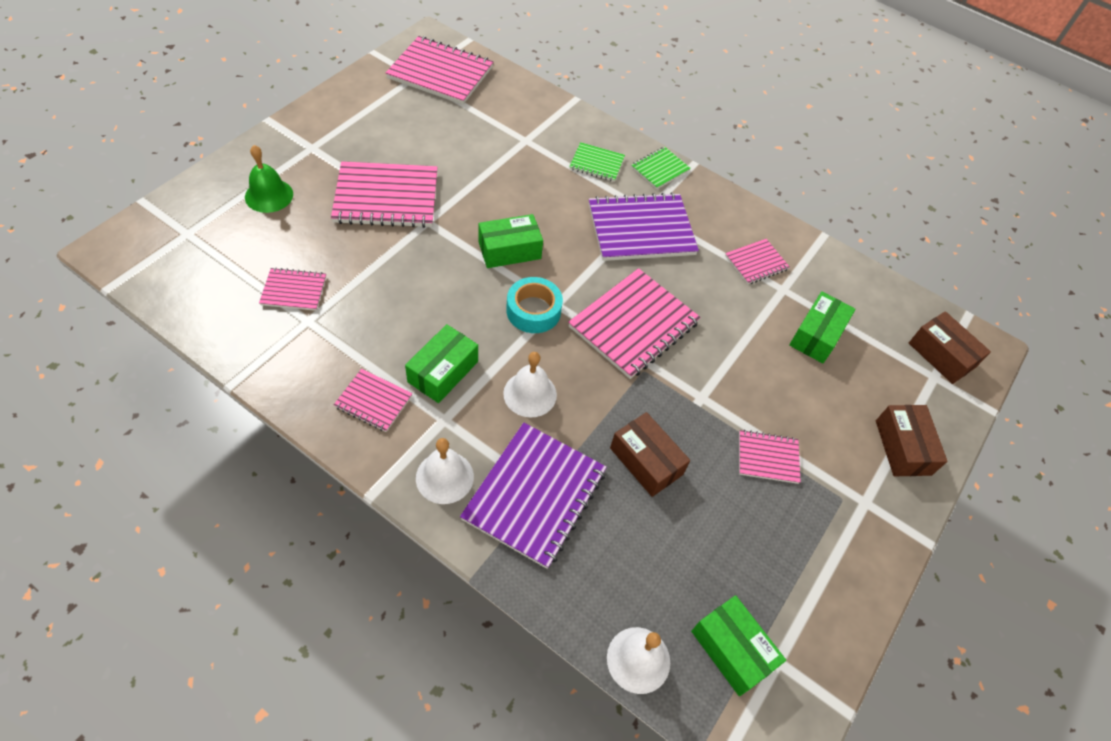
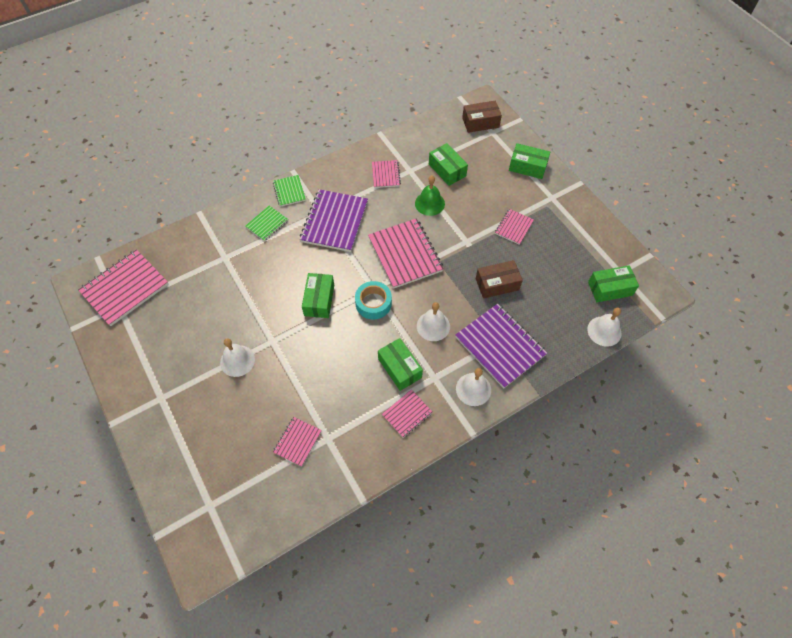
camera: 60 degrees left, 5 degrees up
green bell [245,145,293,213] -> green bell moved to [415,175,445,216]
pink notebook [331,161,438,228] -> white bell [220,338,255,377]
brown box [876,405,948,476] -> green box [509,143,550,179]

